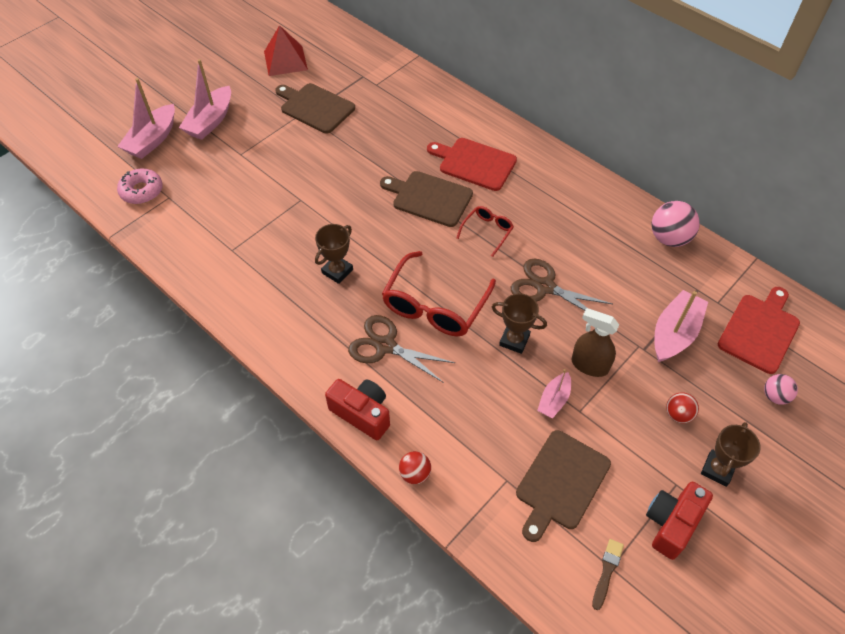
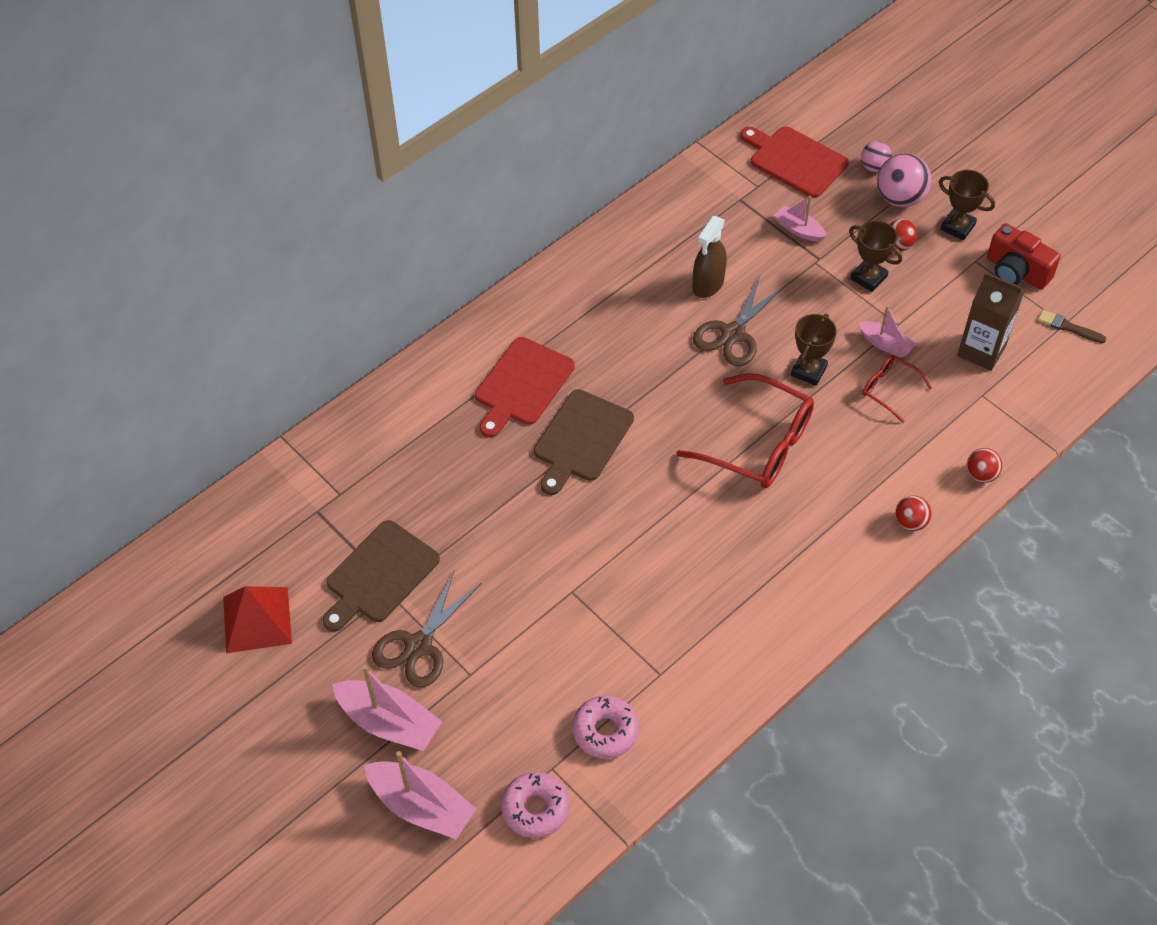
camera: 85 degrees left, 0 degrees up
brown trophy [315,224,353,284] -> brown trophy moved to [849,221,902,292]
red camera [325,379,390,440] -> red ball [895,496,932,531]
brown scissors [348,315,455,383] -> brown scissors moved to [372,570,481,688]
red glasses [457,206,514,257] -> red glasses moved to [862,355,932,423]
brown cutting board [516,430,611,542] -> brown carton [957,272,1024,371]
brown spray bottle [572,308,619,377] -> brown spray bottle moved to [693,216,727,298]
pink ball [652,201,700,247] -> pink ball moved to [877,153,931,207]
pink boat [654,290,708,362] -> pink boat [774,196,826,242], size x0.58
none -> pink donut [572,695,639,759]

